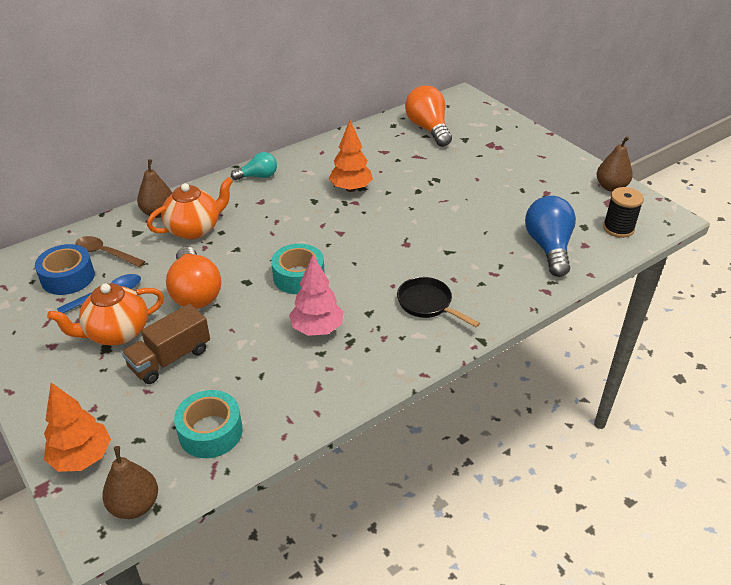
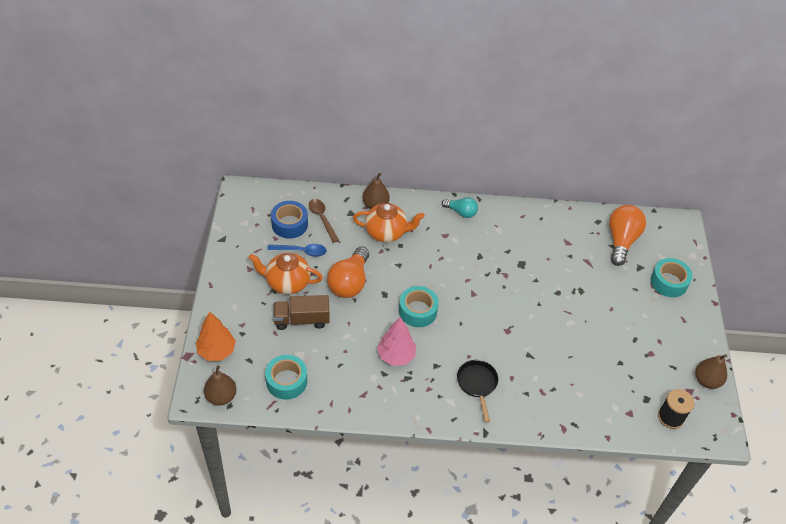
camera: 35 degrees right, 10 degrees up
orange tree [329,120,373,192] -> none
blue light bulb [525,196,576,277] -> none
none -> turquoise tape [651,258,693,297]

